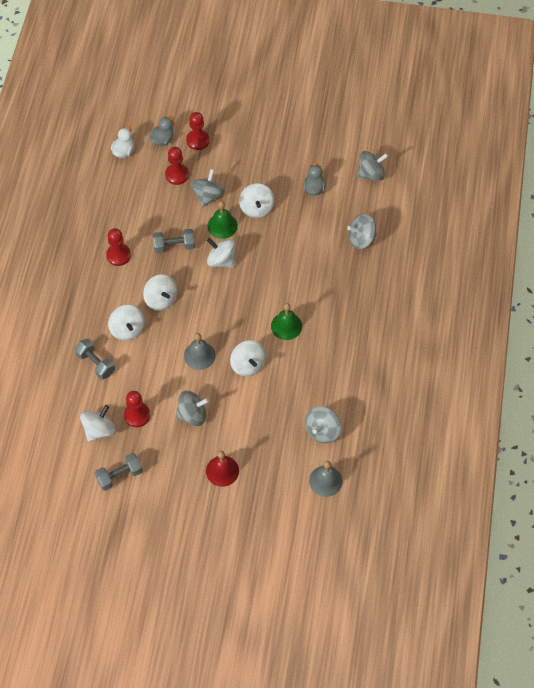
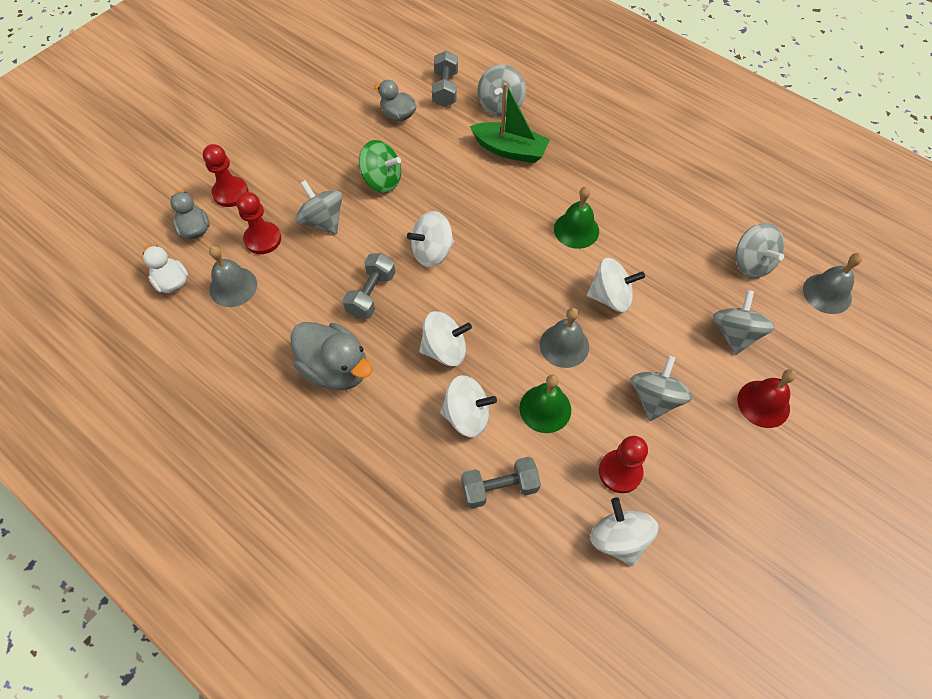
camera: 60 degrees left, 0 degrees up
grey dumbbell [95,453,143,491] -> grey dumbbell moved to [432,51,458,107]
red pawn [106,228,131,266] -> grey duck [290,322,373,390]
green bell [208,201,238,239] -> green bell moved to [519,374,571,433]
white spinning top [239,183,274,218] -> green spinning top [359,140,401,193]
grey spinning top [357,151,388,181] -> grey spinning top moved to [713,290,775,355]
none -> grey bell [209,246,257,307]
none -> green boat [470,83,550,163]

